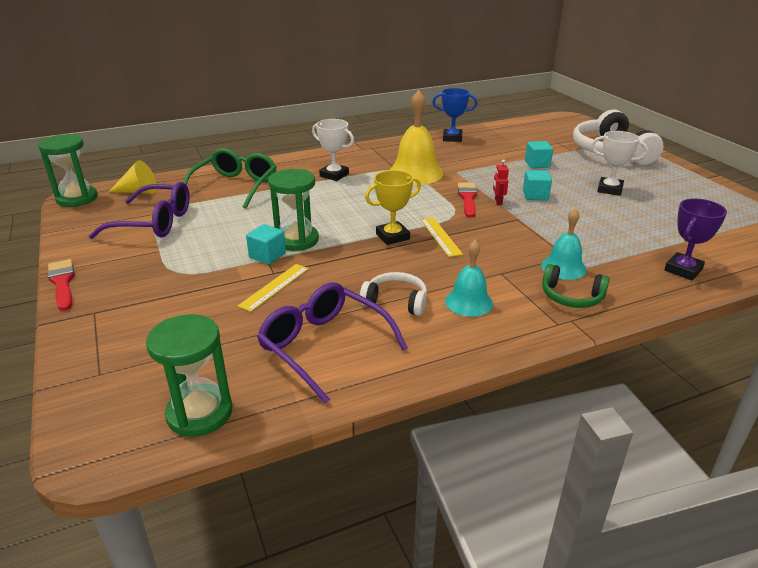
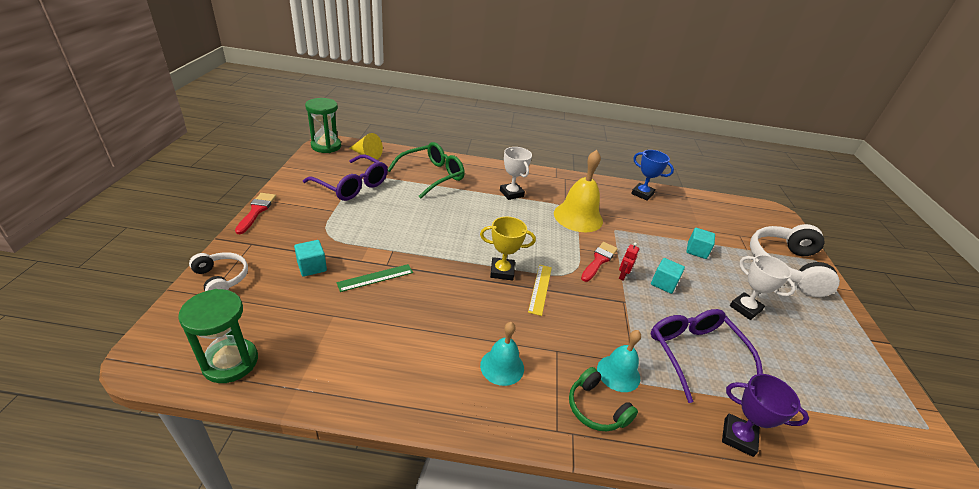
camera: 25 degrees right, 5 degrees up
yellow ruler [238,264,309,312] -> green ruler [336,264,413,292]
turquoise cube [246,224,286,264] -> turquoise cube moved to [294,240,327,277]
purple glasses [257,282,408,404] -> purple glasses moved to [651,309,763,403]
green hourglass [268,169,319,251] -> none
white headphones [360,272,427,316] -> white headphones moved to [189,252,248,291]
purple trophy [664,198,727,281] -> purple trophy turned 45 degrees clockwise [722,374,809,457]

